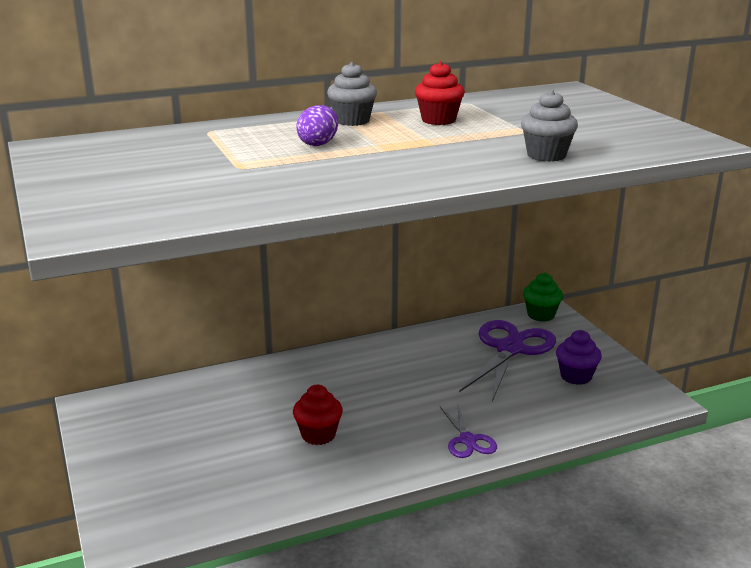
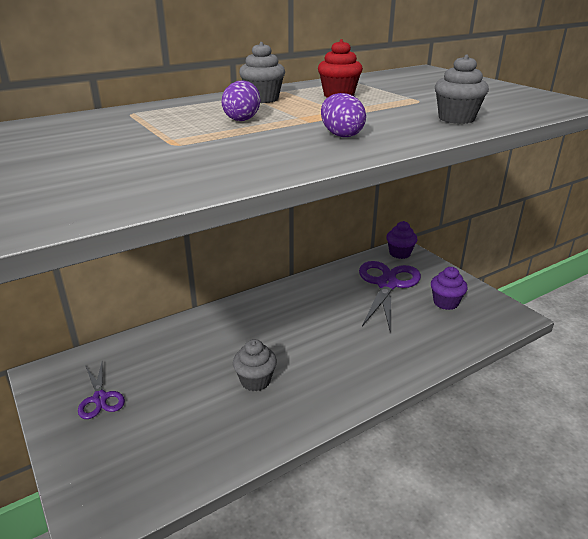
camera: 10 degrees left, 5 degrees up
red cupcake [293,385,343,445] -> grey cupcake [233,339,277,391]
purple scissors [440,403,497,458] -> purple scissors moved to [78,363,125,419]
green cupcake [523,273,563,322] -> purple cupcake [386,221,418,259]
none -> purple egg [321,93,366,137]

